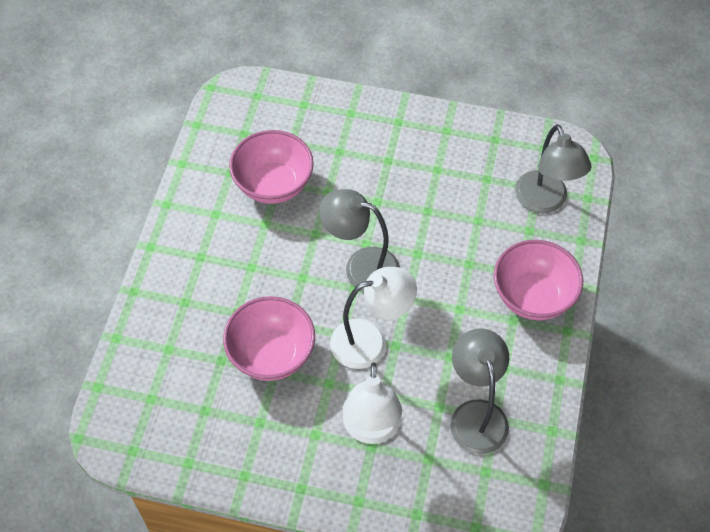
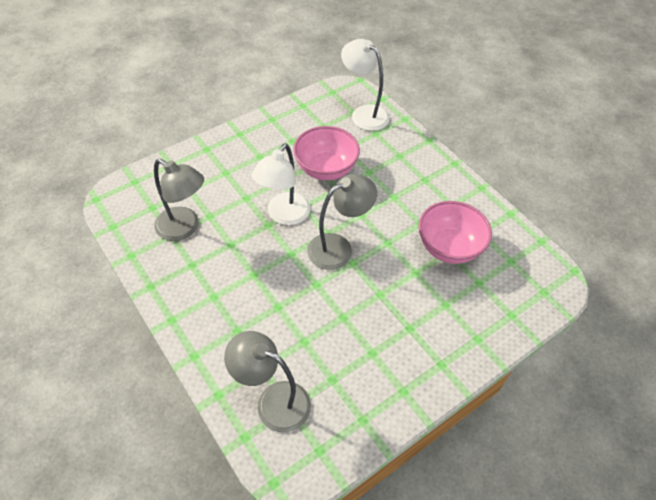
camera: 130 degrees right, 5 degrees down
white lamp [343,362,402,444] -> white lamp moved to [341,39,389,131]
pink bowl [494,240,583,320] -> none

